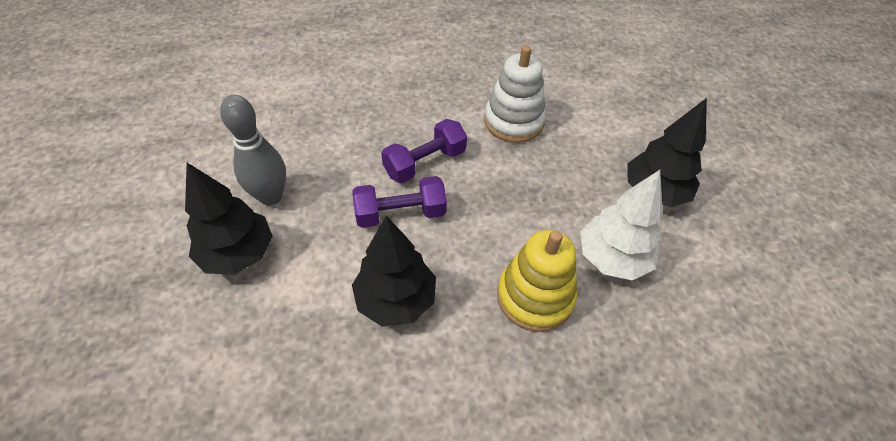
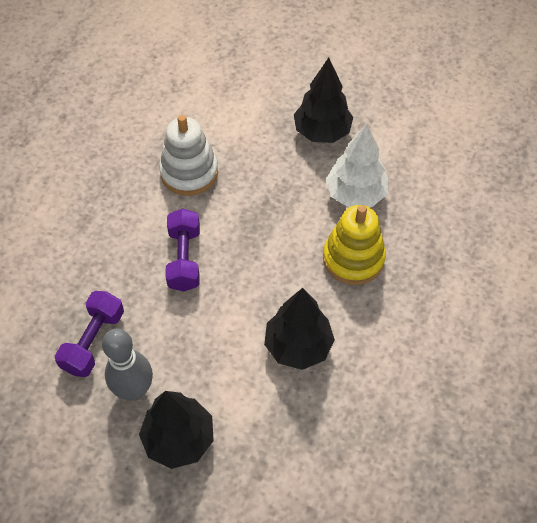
camera: 55 degrees left, 5 degrees up
purple dumbbell [352,176,447,228] -> purple dumbbell moved to [55,291,124,377]

